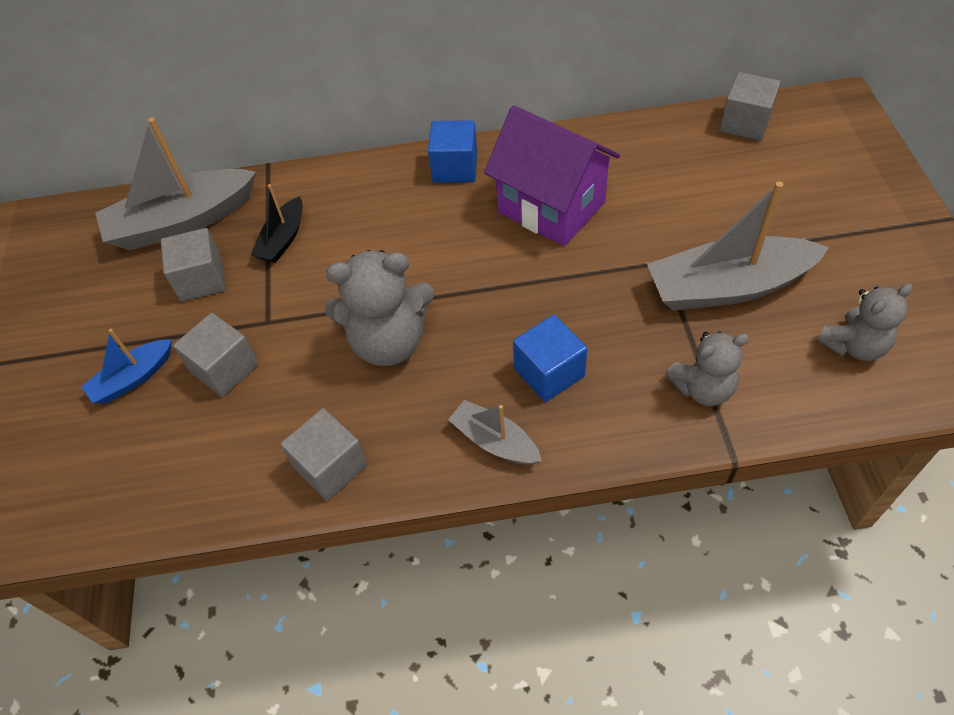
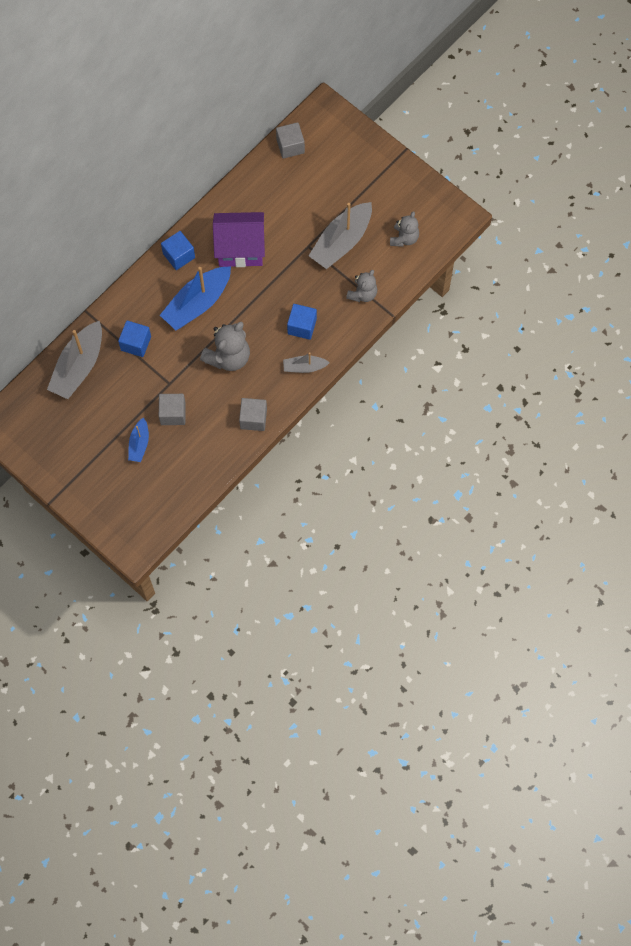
camera: 45 degrees left, 15 degrees up
grey cube [161,228,226,302] -> none
black boat [251,184,303,263] -> blue cube [118,320,151,357]
none -> blue boat [160,266,231,330]

